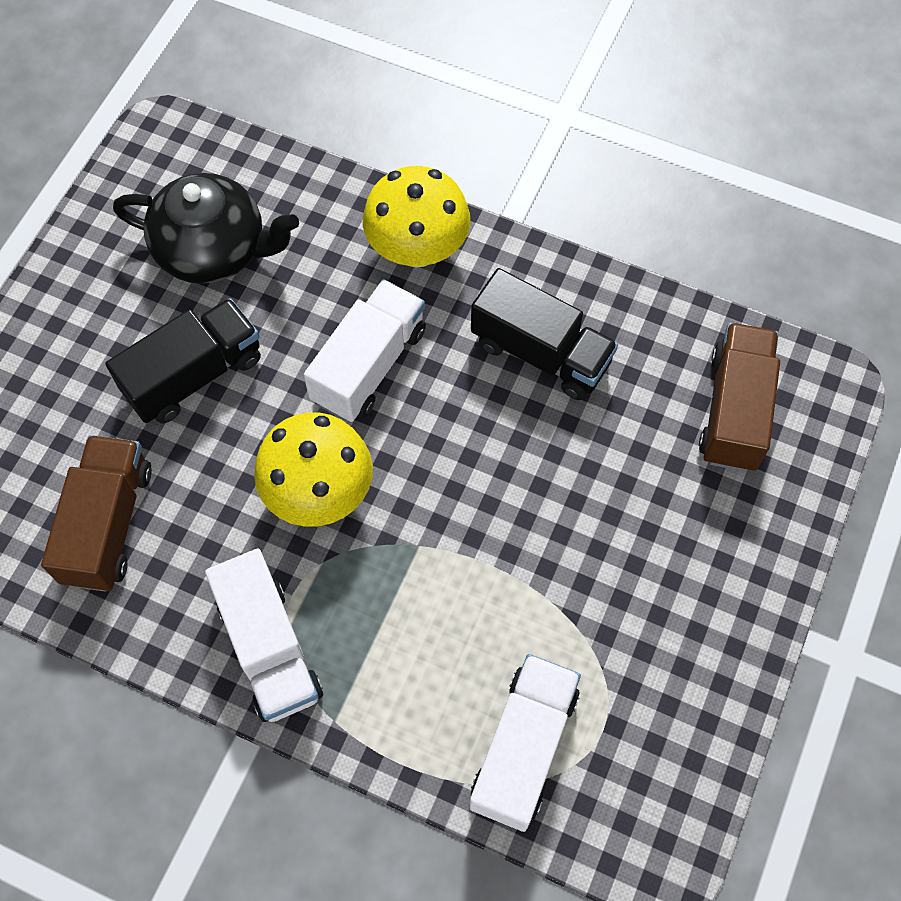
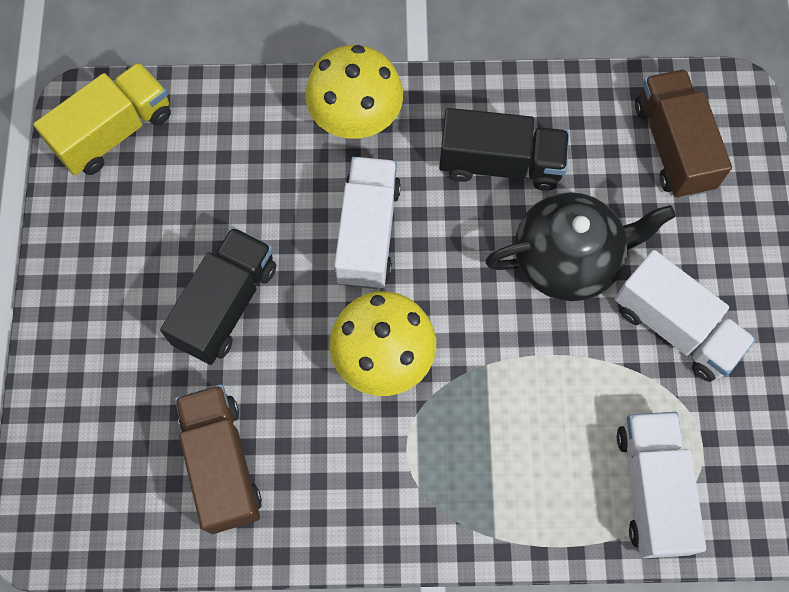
camera: 25 degrees left, 5 degrees up
black teapot [113,173,299,284] -> black teapot moved to [485,192,676,301]
white truck [205,549,323,722] -> white truck moved to [615,250,756,382]
none -> yellow truck [34,62,171,175]

